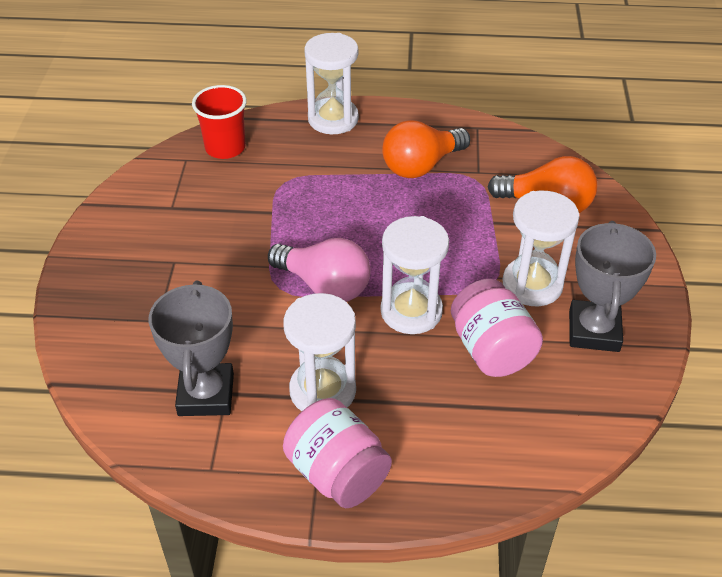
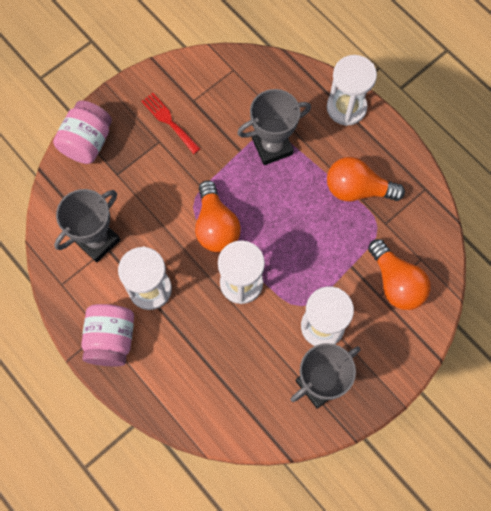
camera: 45 degrees right, 25 degrees up
red cup [192,85,247,159] -> none
pink light bulb [268,238,371,302] -> orange light bulb [195,180,241,252]
pink jar [451,279,543,377] -> pink jar moved to [53,100,112,164]
none -> red fork [141,93,201,154]
none -> grey trophy [237,89,311,165]

